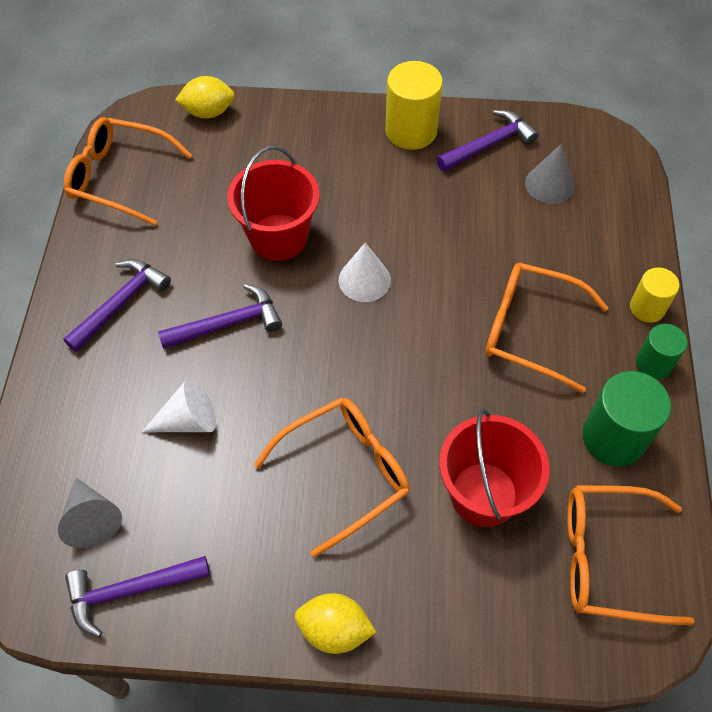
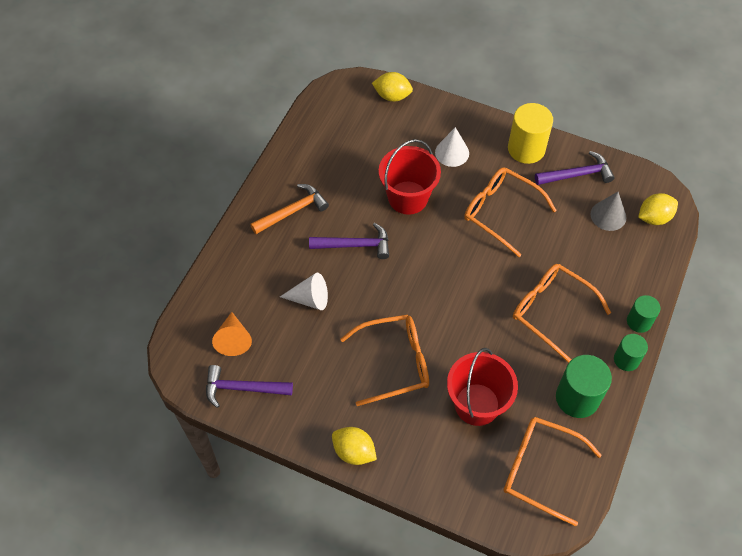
camera: 20 degrees right, 0 degrees up
grey cone [58,478,122,549] -> orange cone [212,312,252,356]
purple hammer [63,259,171,352] -> orange hammer [250,184,329,234]
orange glasses [64,117,192,226] -> orange glasses moved to [464,167,557,257]
white cone [339,243,391,302] -> white cone moved to [435,127,469,167]
yellow cylinder [630,268,679,323] -> green cylinder [627,295,660,333]
none -> yellow lemon [638,193,678,225]

